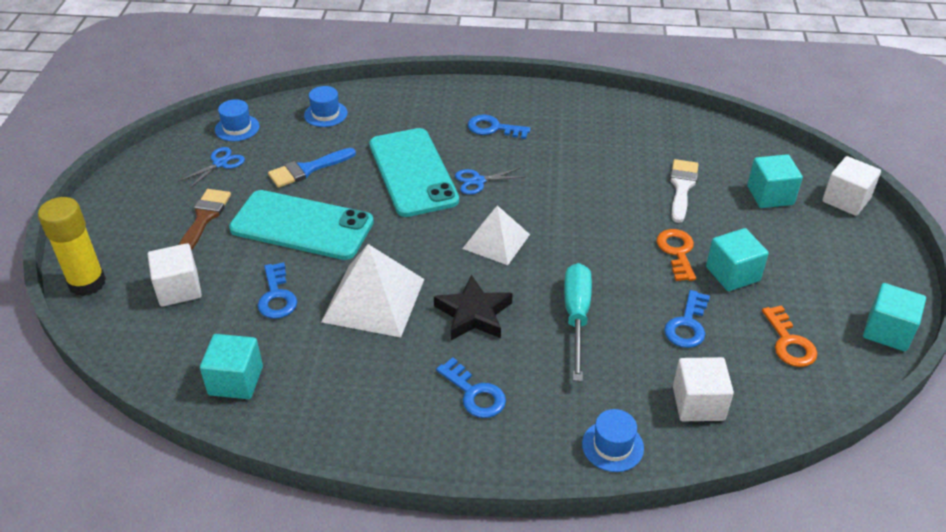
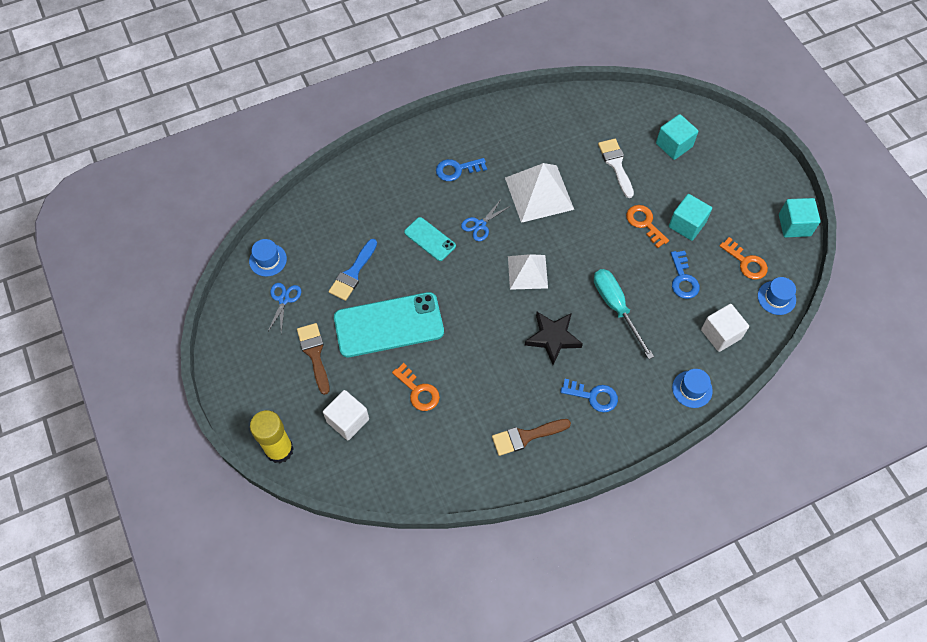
camera: 30 degrees left, 20 degrees up
turquoise cube [200,334,263,399] -> none
blue key [257,262,297,319] -> orange key [392,363,440,411]
blue hat [304,86,348,127] -> blue hat moved to [758,277,796,315]
white pyramid [321,244,424,337] -> white pyramid moved to [505,163,574,223]
turquoise phone [369,128,459,217] -> turquoise phone [404,217,456,261], size x0.51
white cube [822,156,881,216] -> none
none -> brown brush [492,419,571,456]

